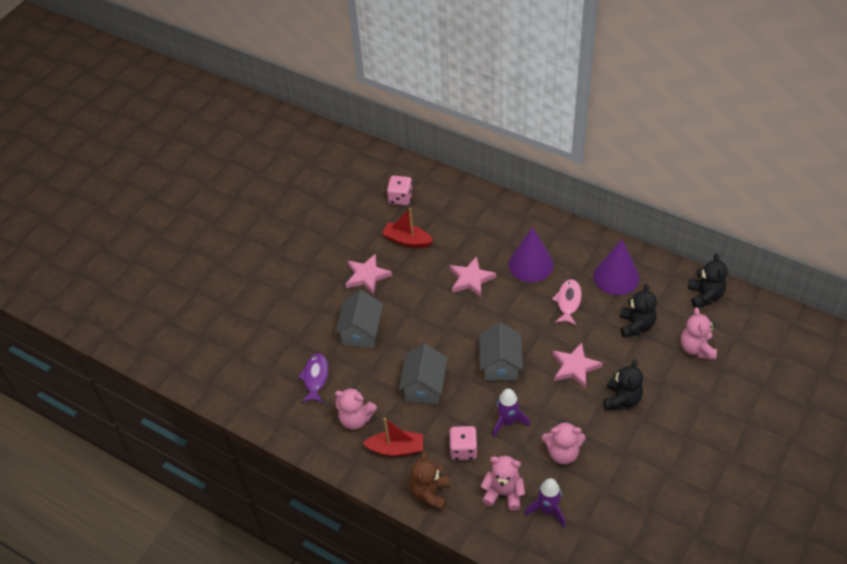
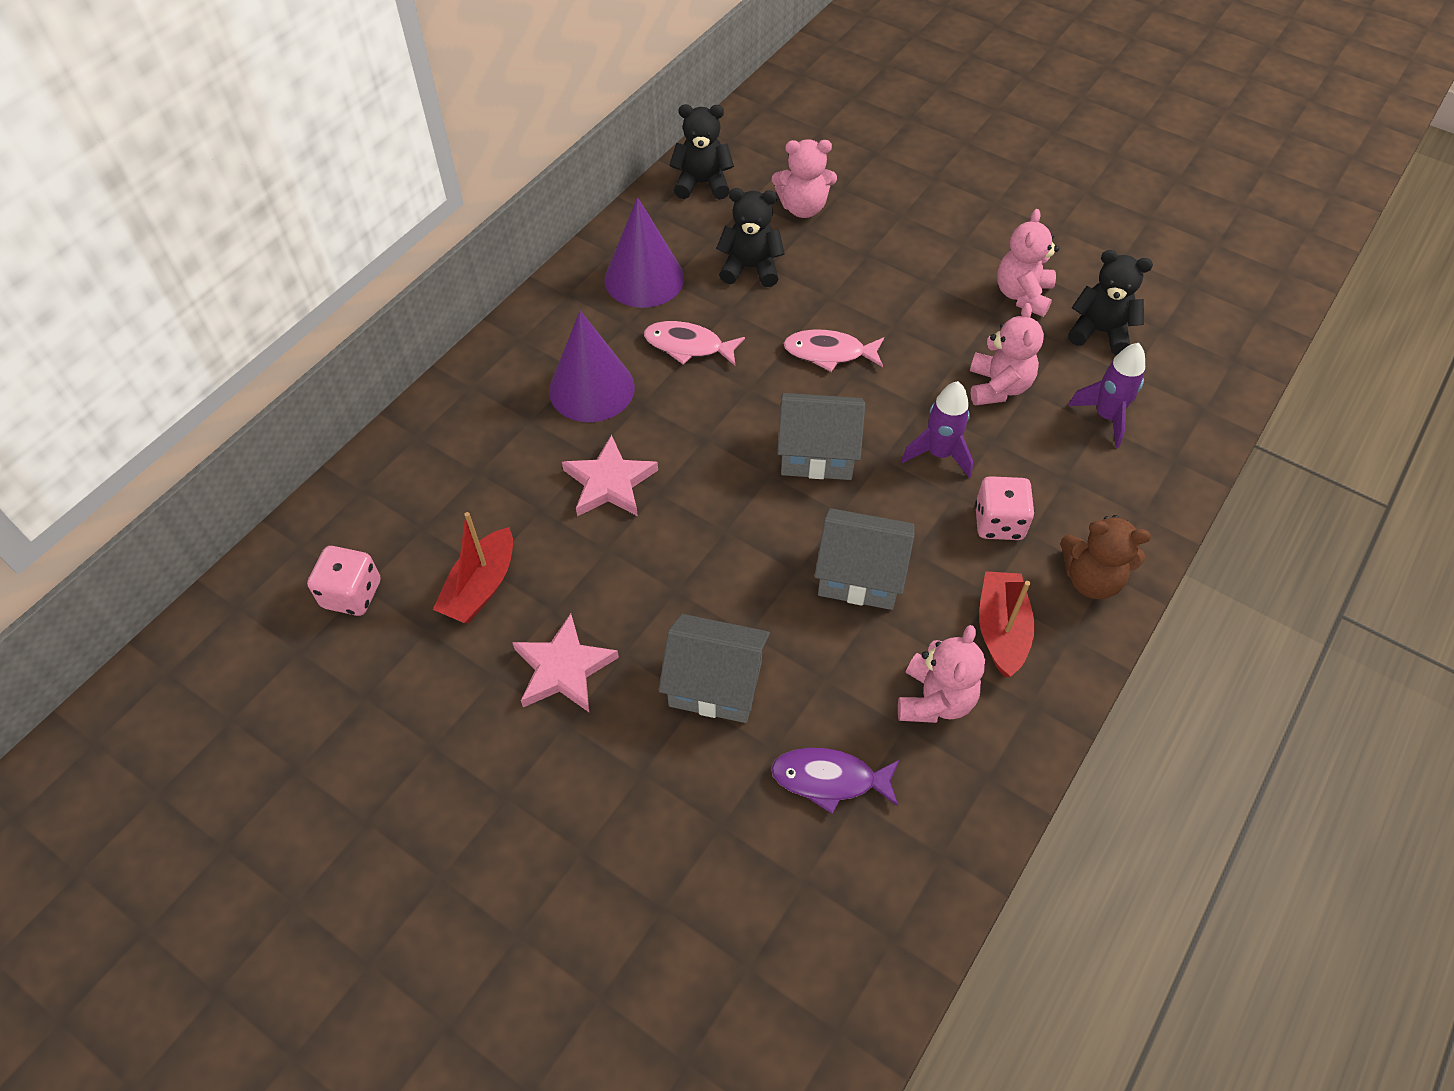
camera: 90 degrees left, 5 degrees up
pink teddy bear [481,456,525,511] -> pink teddy bear moved to [997,209,1059,317]
pink star [552,342,603,389] -> pink fish [783,330,884,372]
black teddy bear [604,359,643,410] -> black teddy bear moved to [1068,250,1153,355]

